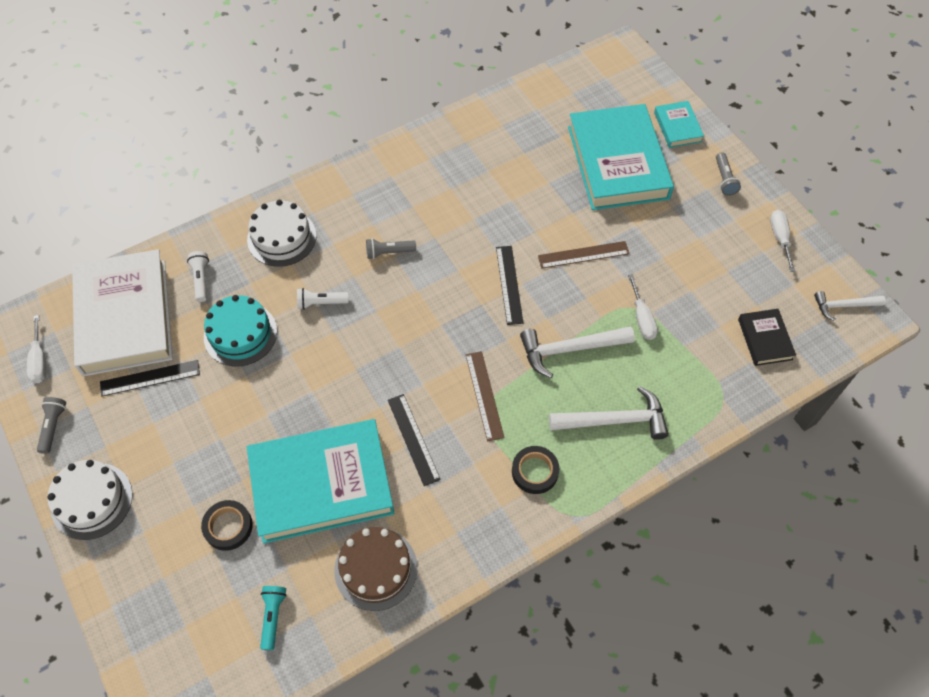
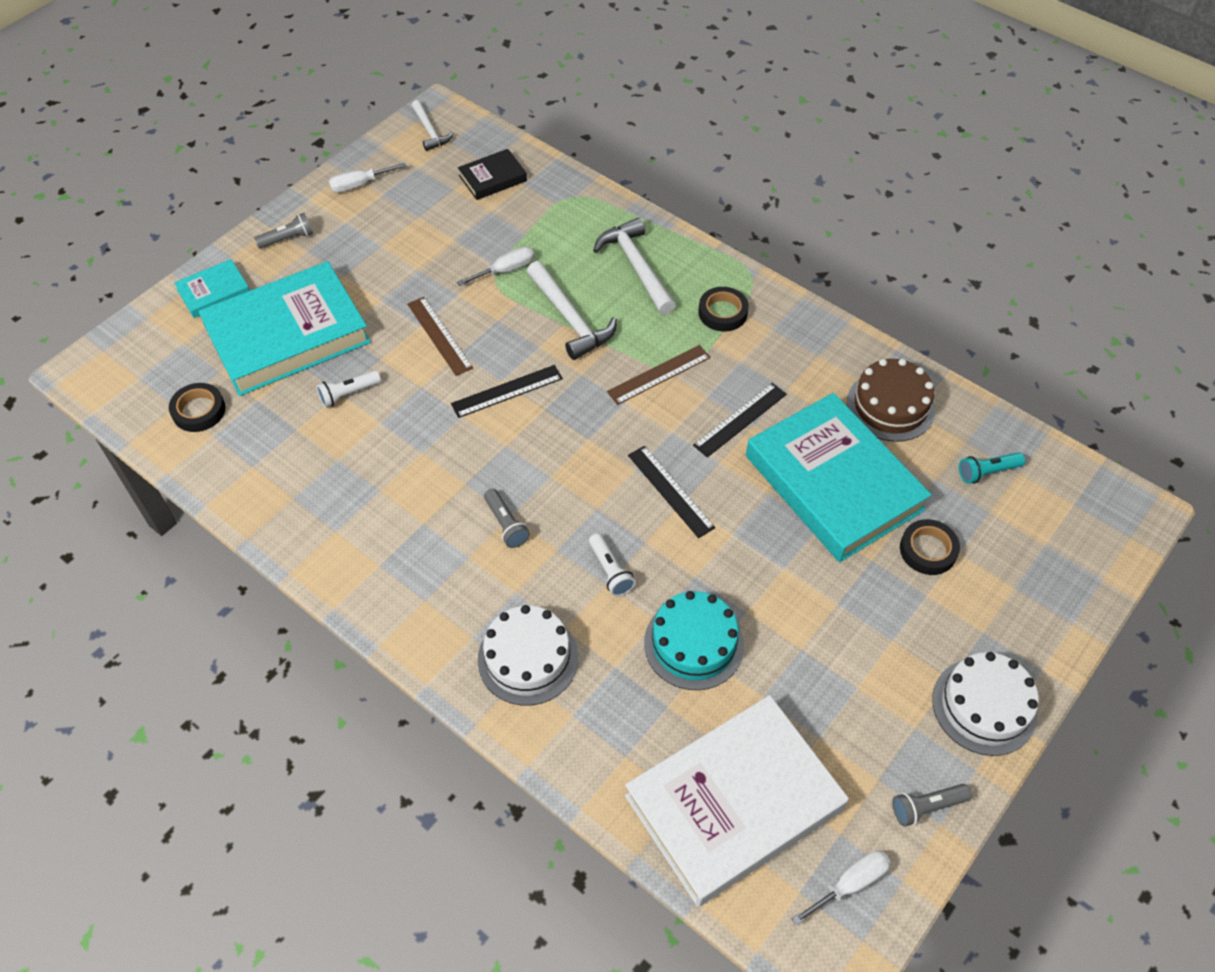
camera: 110 degrees left, 5 degrees down
black ruler [100,360,200,397] -> black ruler moved to [628,446,716,538]
white flashlight [187,251,209,302] -> white flashlight moved to [316,370,381,408]
none -> black tape [169,383,226,432]

